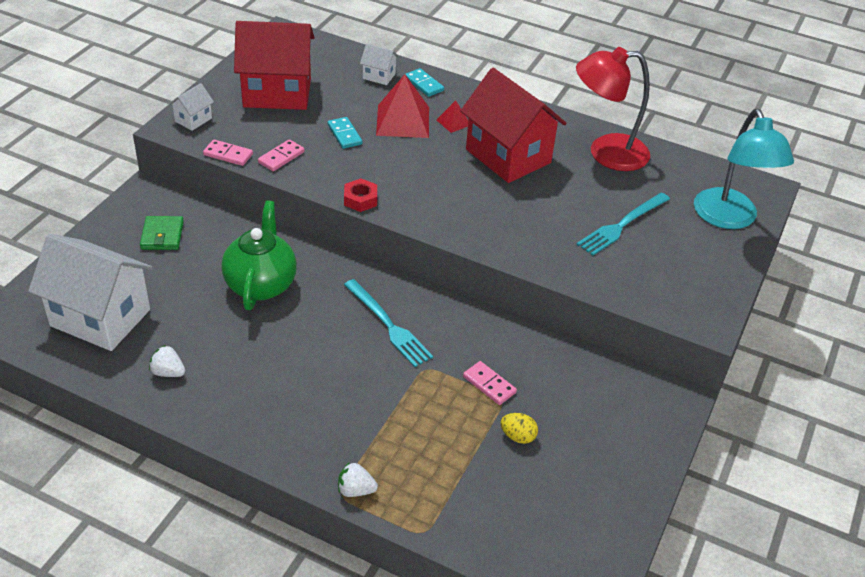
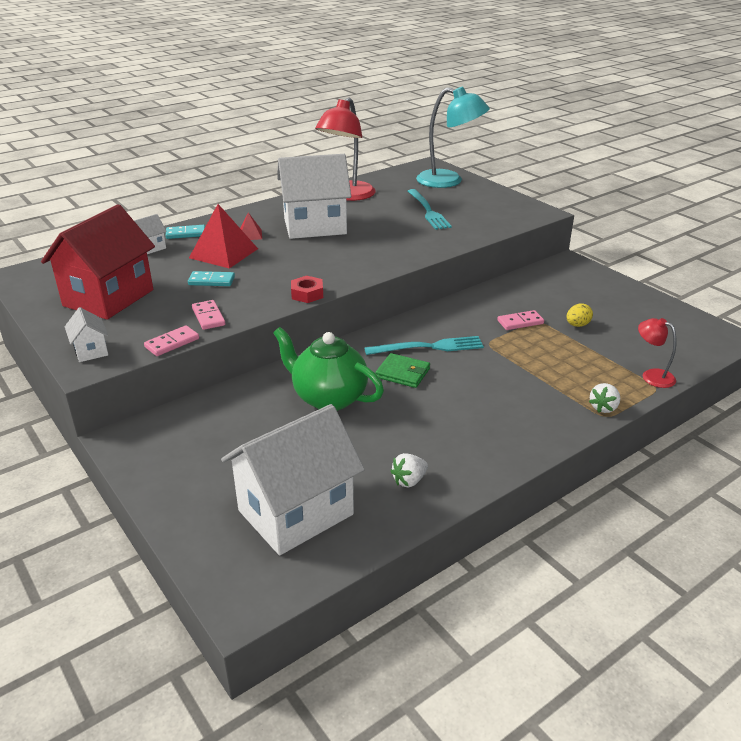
camera: 60 degrees left, 10 degrees down
green wallet [140,216,184,250] -> green wallet moved to [376,353,430,388]
red house [460,68,567,183] -> white house [277,154,351,239]
none -> red lamp [638,318,676,388]

